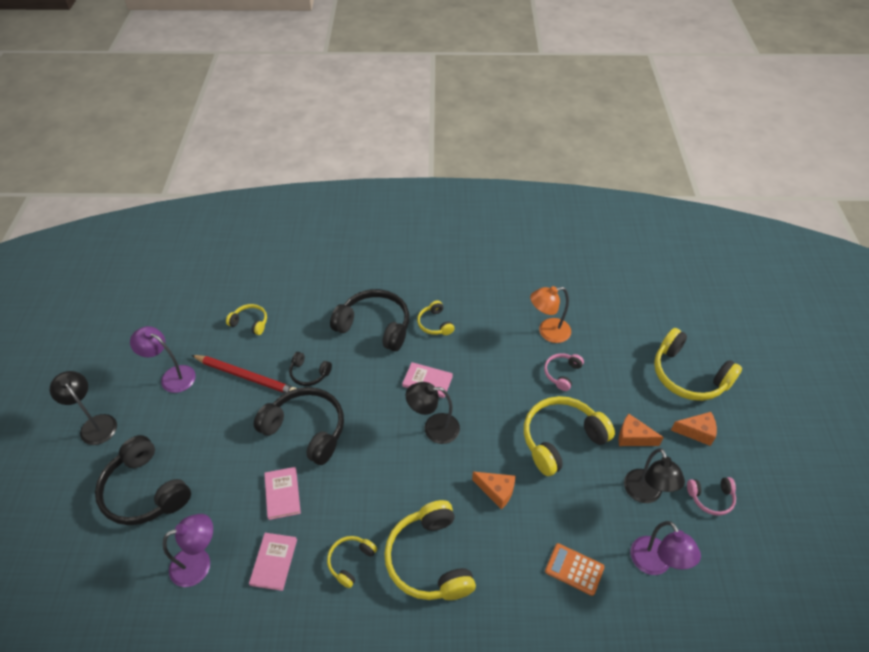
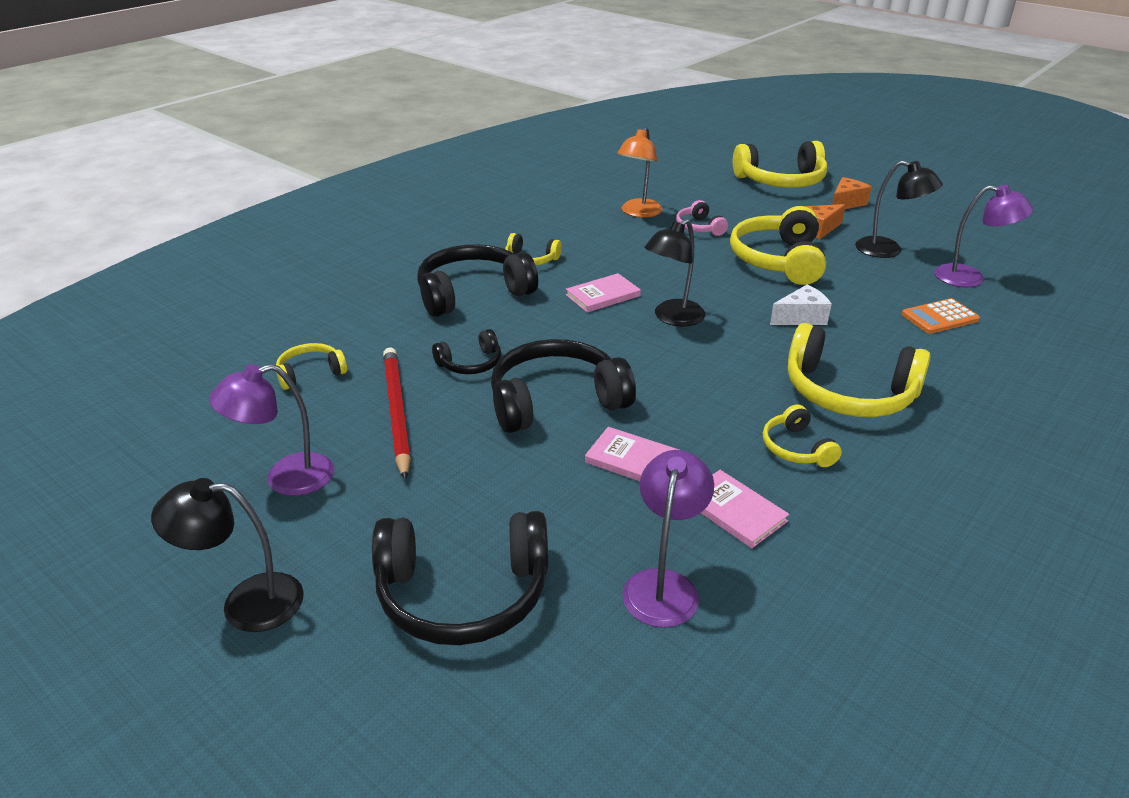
camera: 50 degrees left, 15 degrees down
red pencil [191,355,297,393] -> red pencil turned 75 degrees counterclockwise [383,347,411,480]
orange cheese [472,472,516,509] -> white cheese [770,285,832,325]
pink headphones [687,477,736,516] -> none

